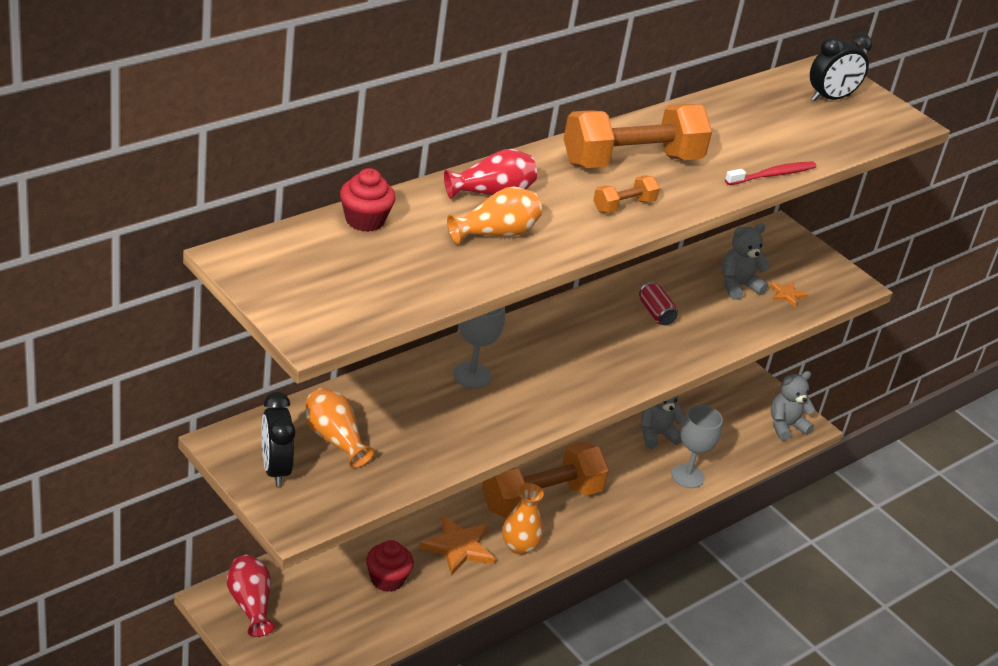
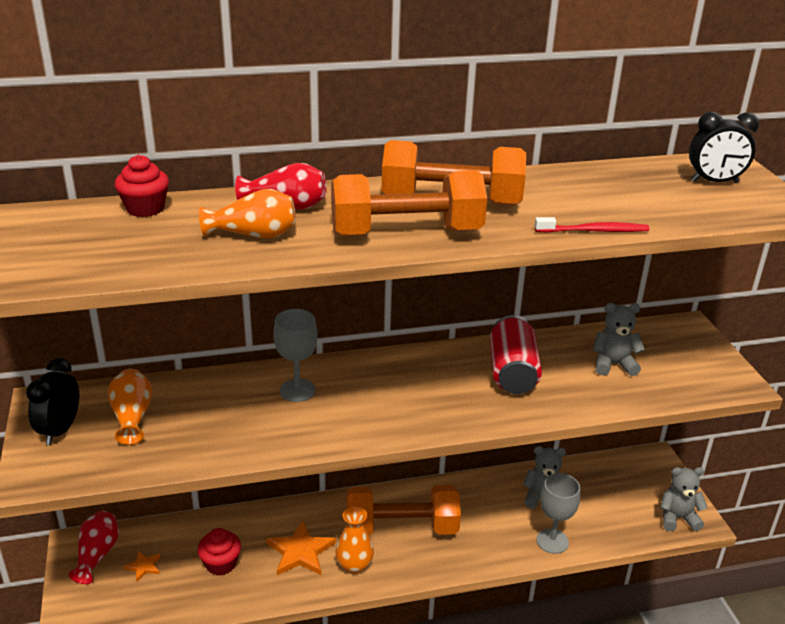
camera: 30 degrees right, 5 degrees down
orange dumbbell [593,175,660,213] -> orange dumbbell [331,170,487,236], size x2.21
red can [639,282,678,325] -> red can [490,315,542,394], size x1.91
orange star [770,282,808,308] -> orange star moved to [123,551,161,582]

